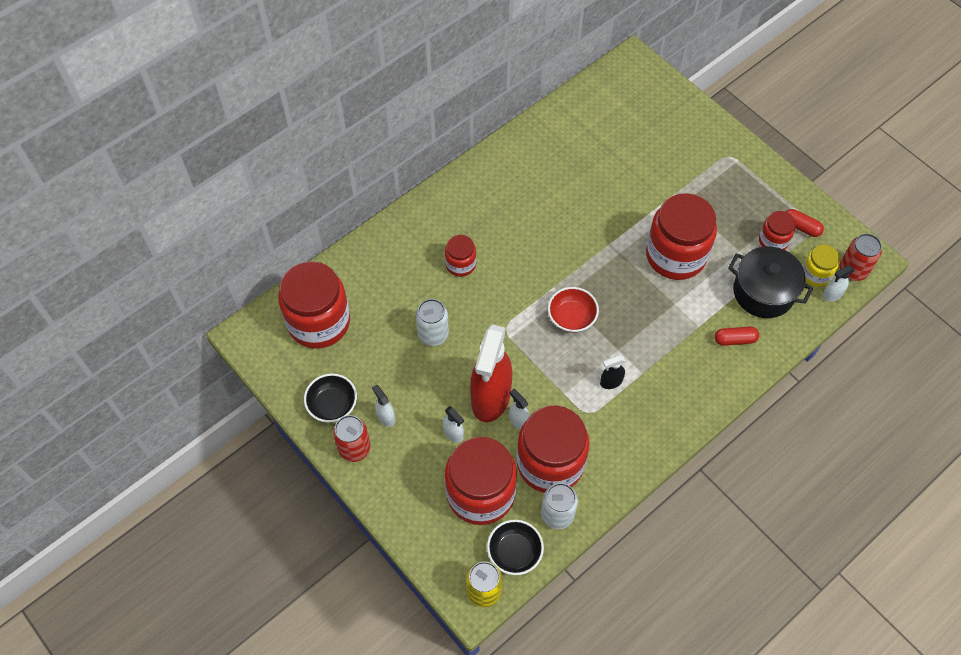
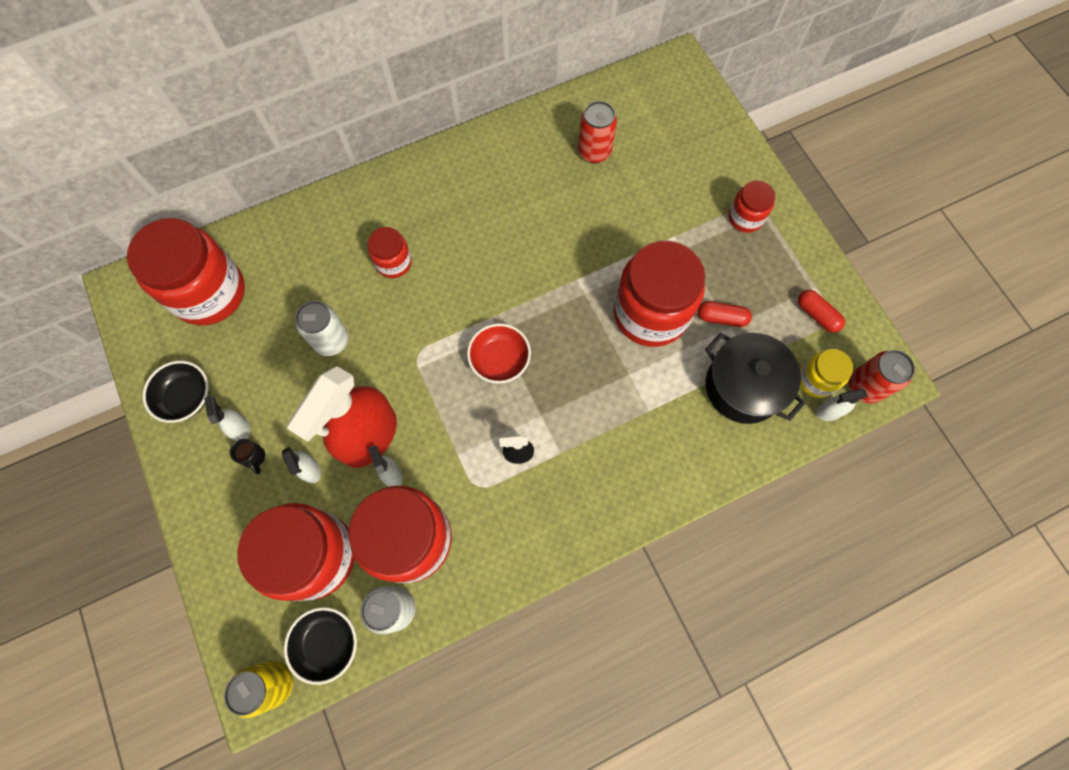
camera: 15 degrees right, 10 degrees up
red can [333,415,371,462] -> red can moved to [578,101,617,163]
red capsule [715,326,759,346] -> red capsule moved to [697,301,752,327]
red jar [759,211,795,250] -> red jar moved to [729,180,775,233]
none -> black mug [230,439,265,474]

